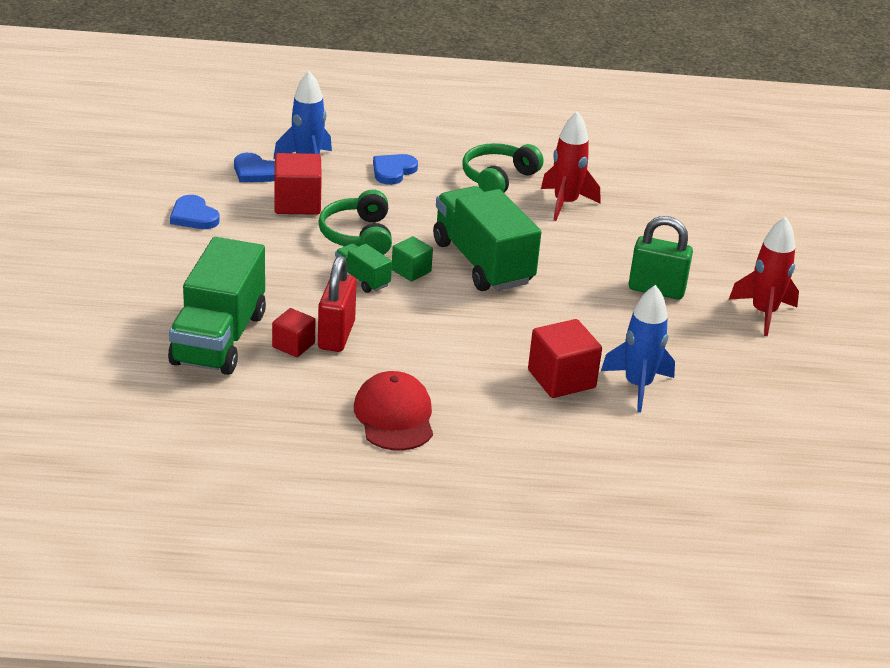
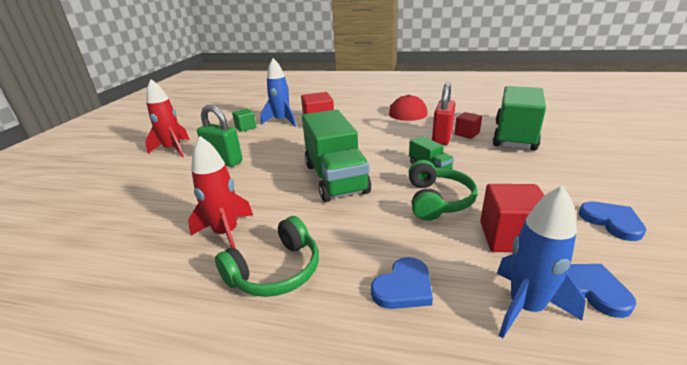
camera: 165 degrees left, 5 degrees down
green cube [392,236,433,282] -> green cube moved to [232,108,256,132]

